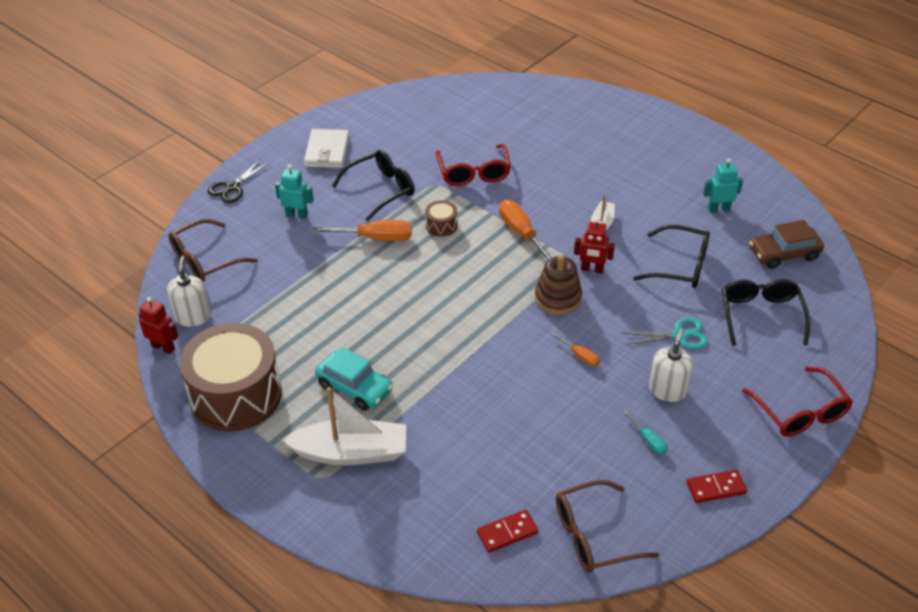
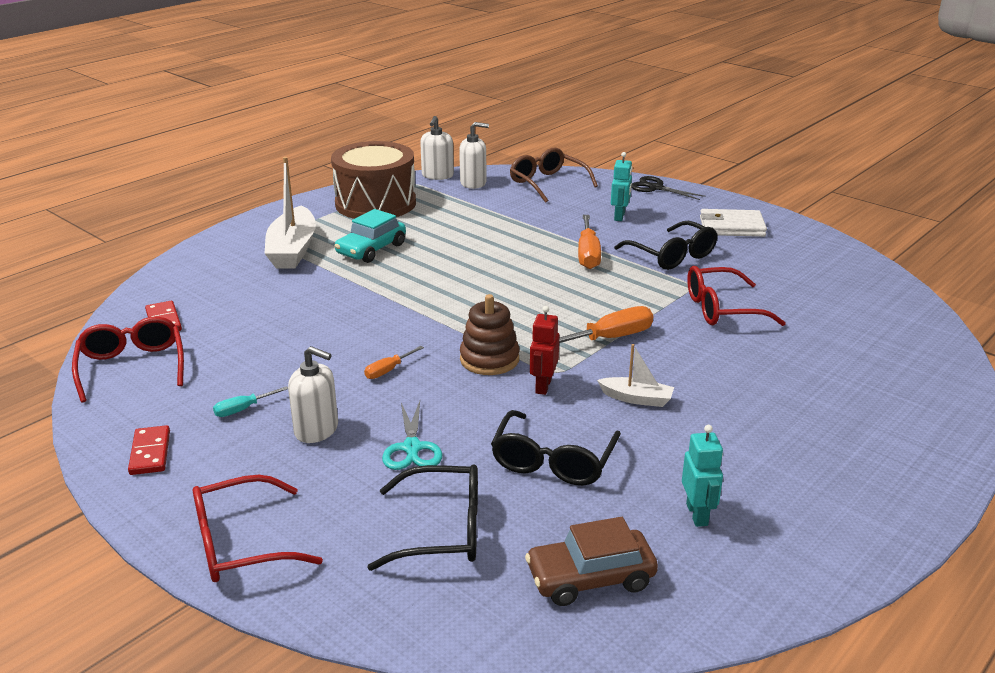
camera: 90 degrees right, 15 degrees down
red robot [138,297,178,354] -> white soap dispenser [420,116,454,180]
brown drum [425,200,458,237] -> none
brown glasses [556,480,659,572] -> red glasses [72,317,184,402]
brown car [749,220,824,269] -> brown car turned 90 degrees counterclockwise [525,517,658,606]

